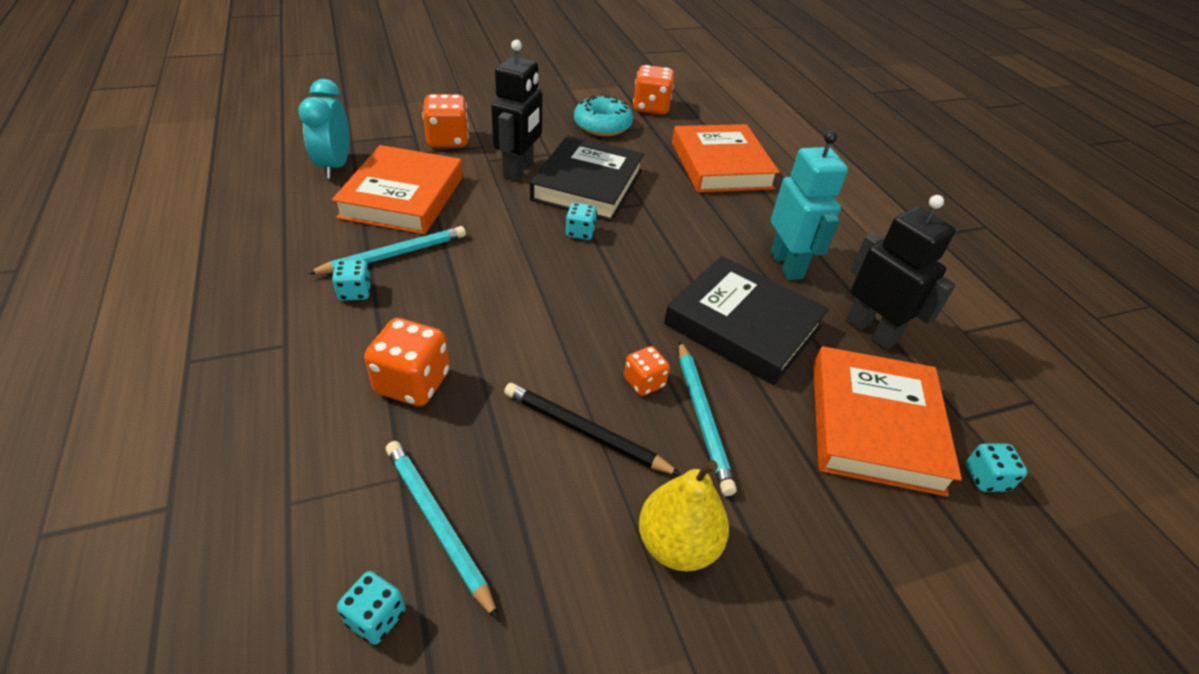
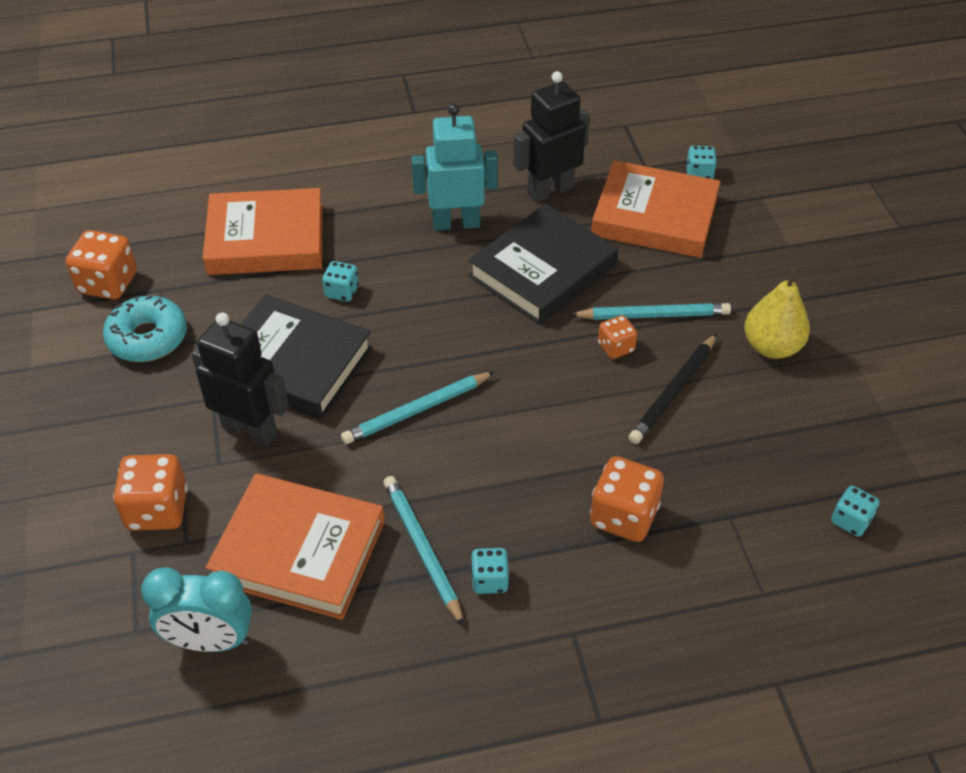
camera: 80 degrees left, 5 degrees up
turquoise pencil [386,441,499,620] -> turquoise pencil moved to [341,372,495,444]
turquoise dice [565,203,597,240] -> turquoise dice moved to [322,261,359,301]

